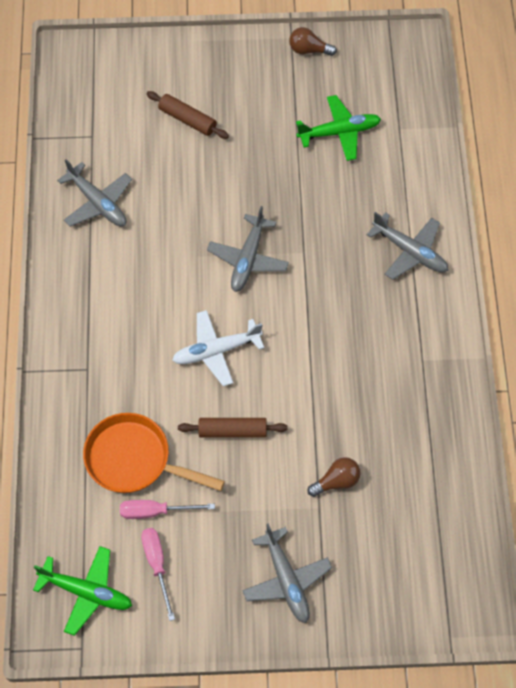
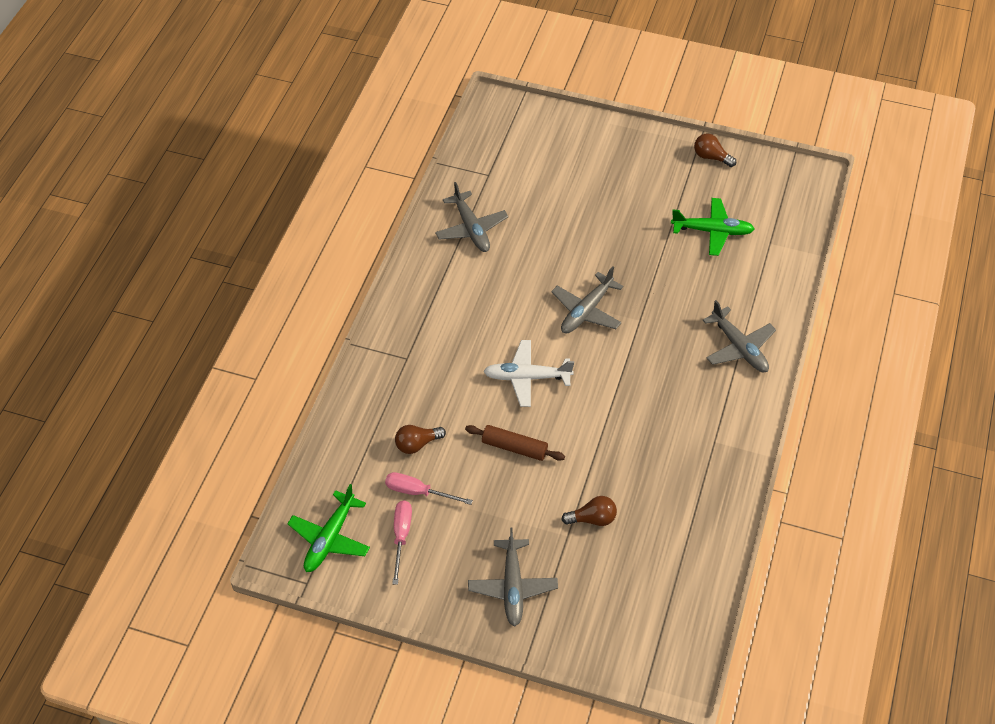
camera: 20 degrees right, 10 degrees down
green plane [33,546,132,636] -> green plane turned 75 degrees clockwise [287,484,370,572]
orange pan [83,413,225,493] -> brown light bulb [395,425,446,454]
brown rolling pin [147,91,229,139] -> none

